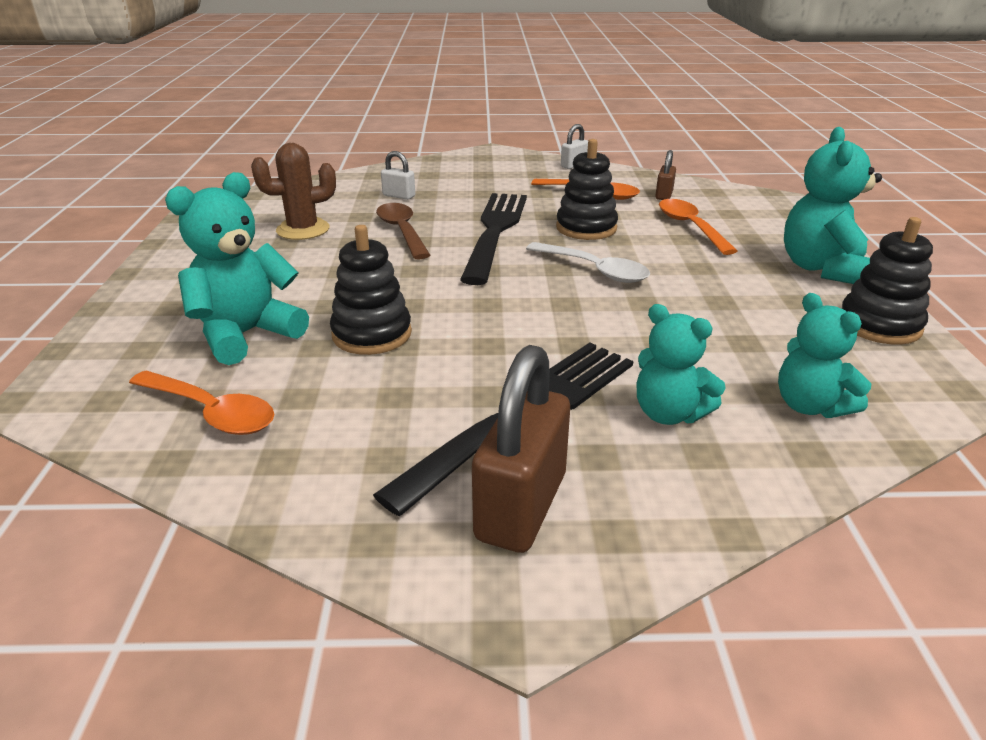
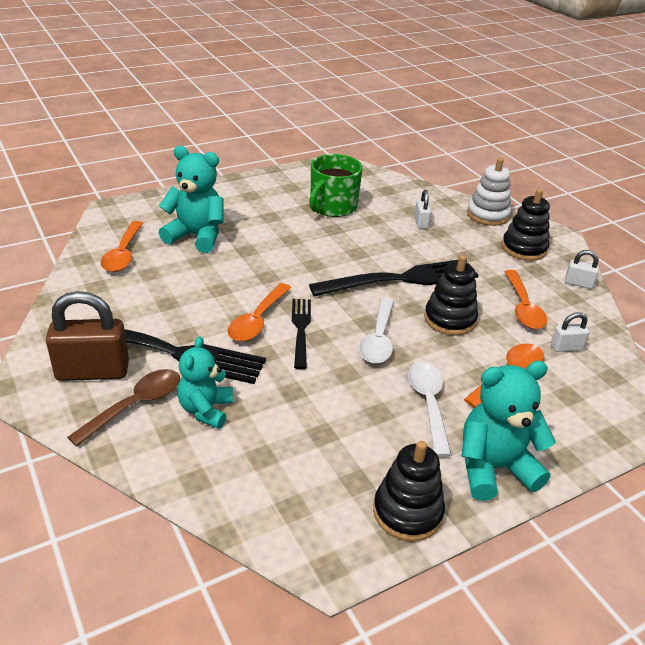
camera: 60 degrees right, 5 degrees up
brown cactus [251,143,336,240] -> green mug [309,154,363,217]
black stacking toy [330,225,412,355] -> black stacking toy moved to [502,189,550,261]
brown spoon [376,203,430,259] -> brown spoon moved to [67,369,180,447]
brown padlock [655,150,676,200] -> white padlock [551,312,590,352]
turquoise teddy bear [778,293,871,418] -> none
none -> orange spoon [228,283,291,342]
none -> black fork [292,299,311,369]
none -> white spoon [408,362,451,457]
none -> white stacking toy [467,158,511,226]

